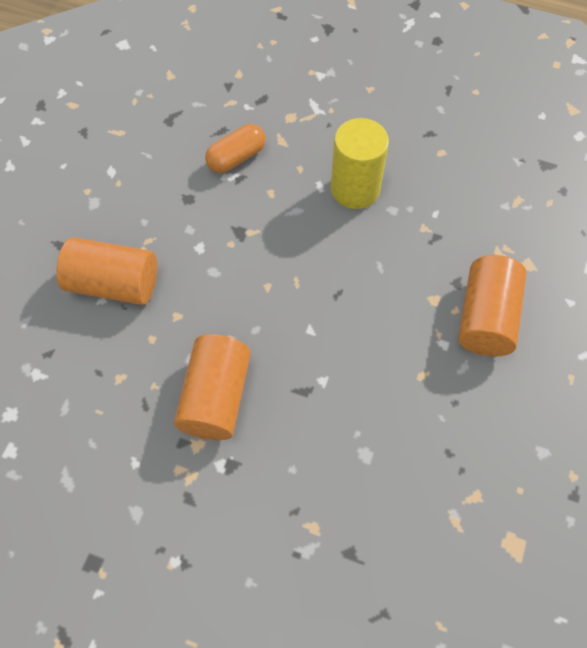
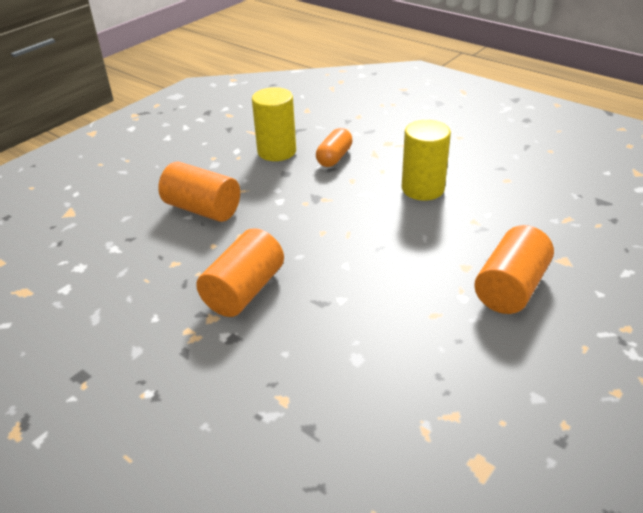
camera: 20 degrees right, 25 degrees down
orange capsule [205,124,266,173] -> orange capsule turned 45 degrees counterclockwise [316,128,353,167]
none -> yellow cylinder [252,87,296,161]

